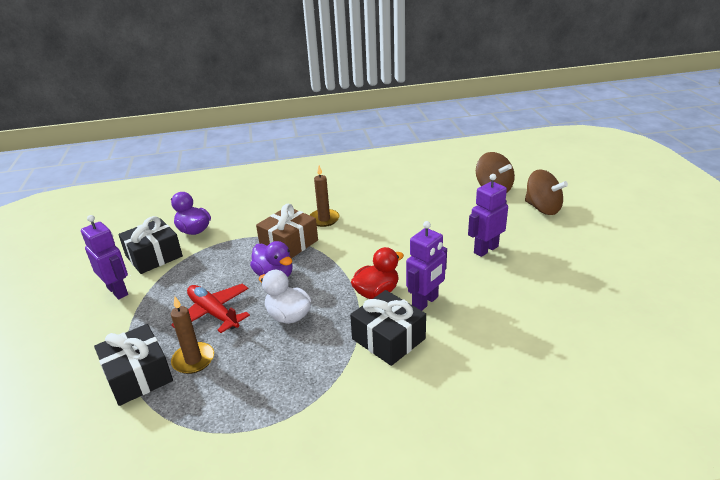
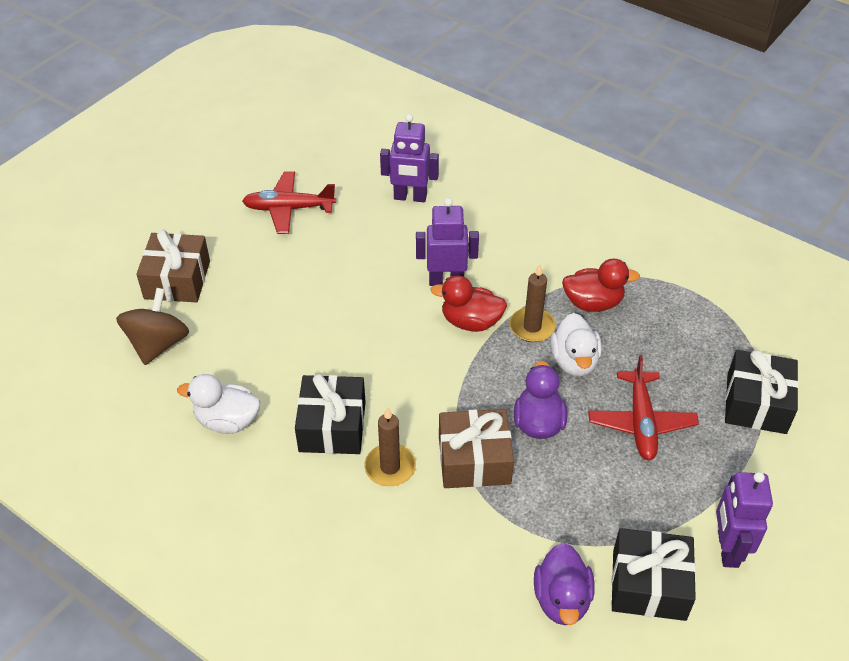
camera: 135 degrees left, 15 degrees up
brown candle [171,296,214,374] -> brown candle moved to [510,264,556,342]
black gift [350,290,426,366] -> black gift moved to [295,374,365,454]
purple robot [468,174,508,257] -> purple robot moved to [380,114,439,202]
brown spinning top [525,169,568,215] -> brown gift [136,230,210,302]
none -> white duck [177,374,260,434]
none -> red plane [242,171,336,234]
none -> red duck [562,259,640,312]

